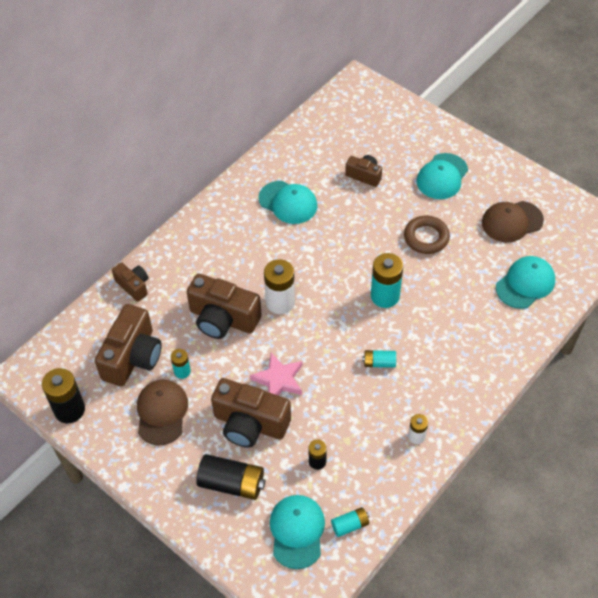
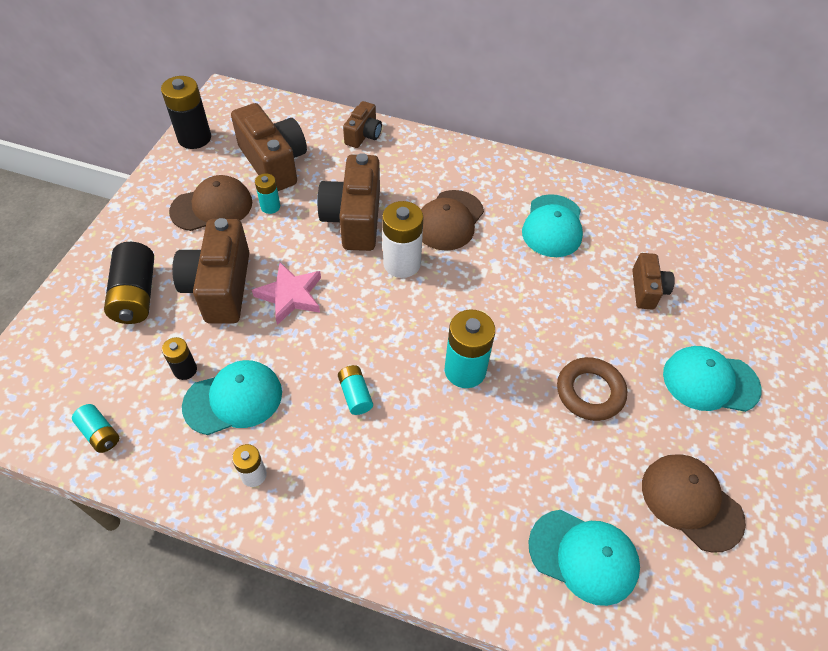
camera: 65 degrees right, 0 degrees up
brown camera [95,304,162,386] -> brown camera turned 120 degrees counterclockwise [231,103,307,191]
turquoise cap [270,495,325,569] -> turquoise cap moved to [182,360,282,435]
none -> brown cap [421,190,484,251]

